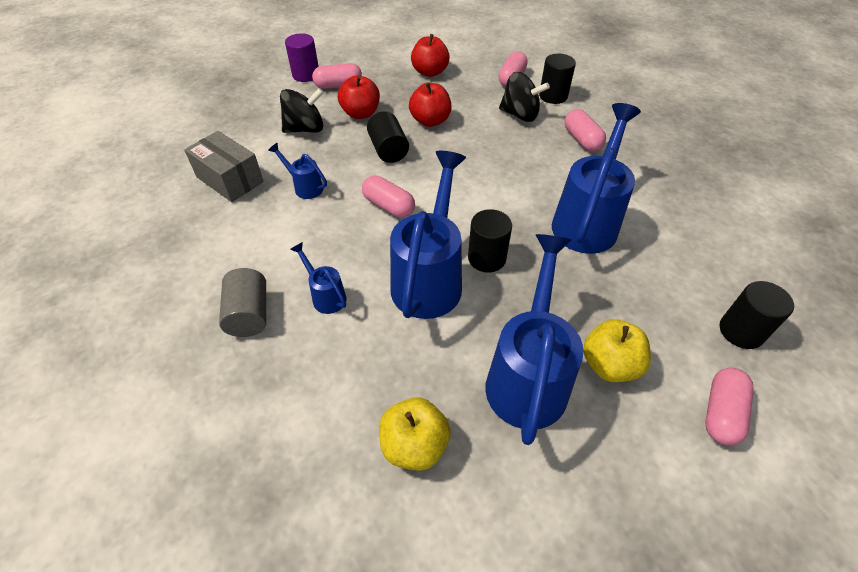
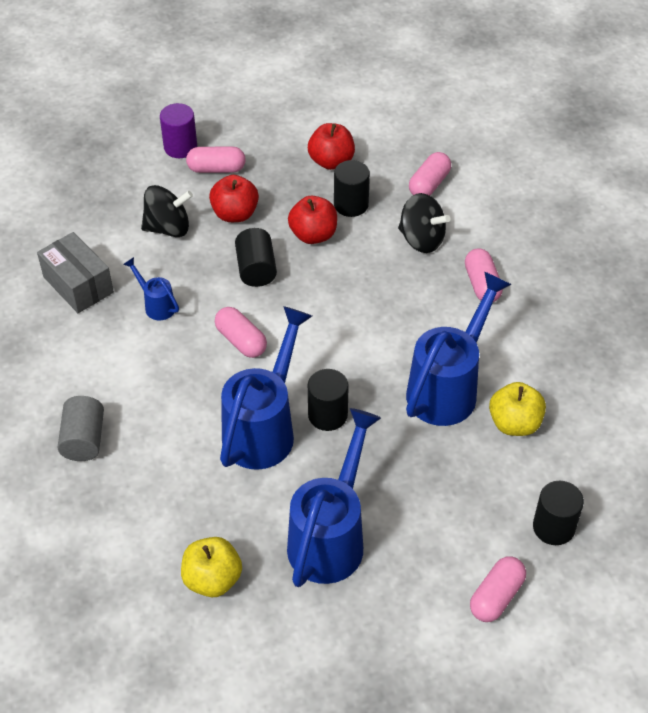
camera: 10 degrees right, 0 degrees up
blue watering can [290,242,347,314] -> none
black cylinder [539,53,576,104] -> black cylinder moved to [334,160,370,217]
yellow apple [583,319,651,382] -> yellow apple moved to [489,382,546,436]

